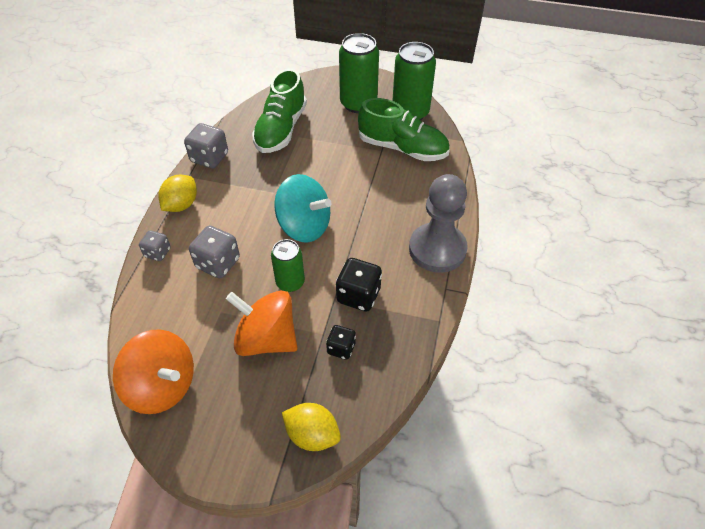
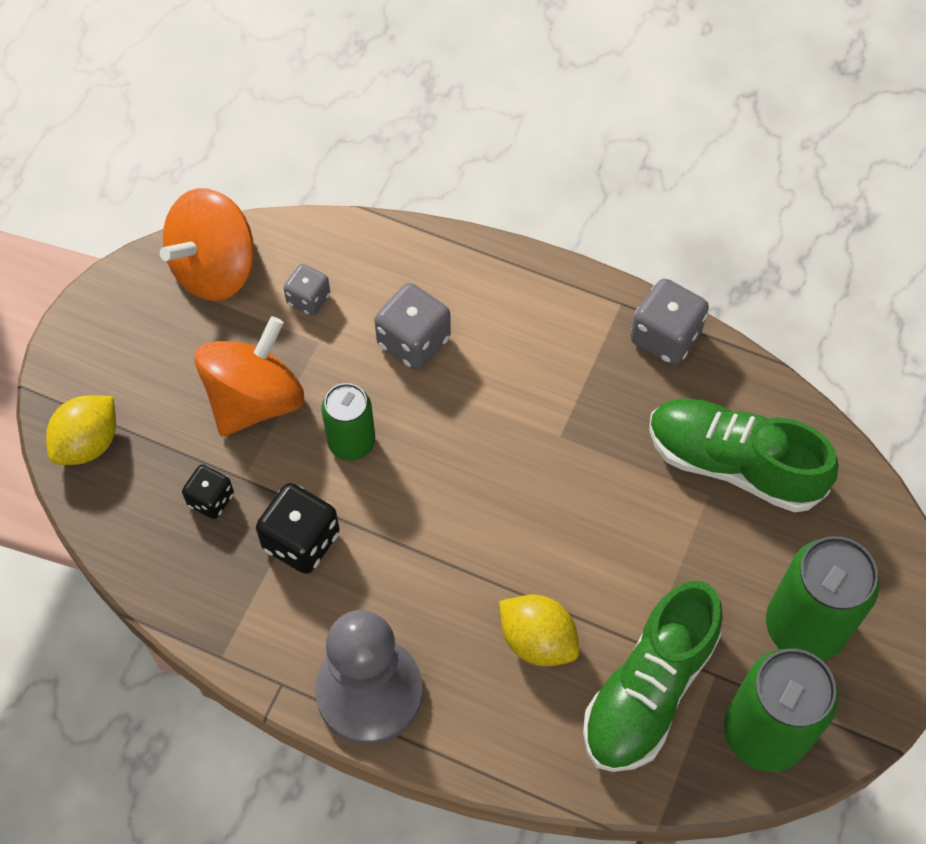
camera: 100 degrees right, 10 degrees up
grey dice [139,230,171,261] -> grey dice moved to [284,264,330,316]
yellow lemon [158,175,197,212] -> yellow lemon moved to [499,595,579,666]
turquoise spinning top [274,174,331,242] -> none

